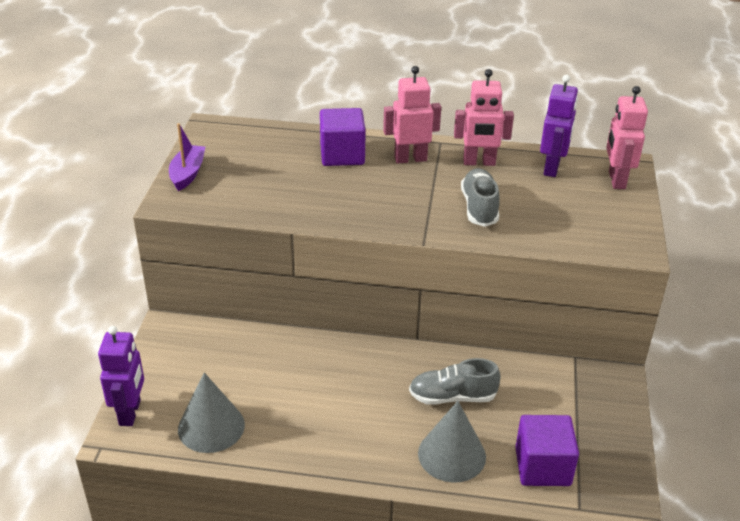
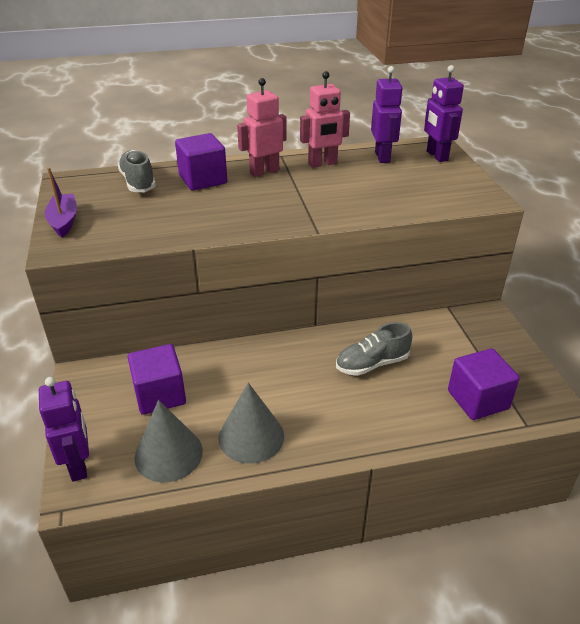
camera: 20 degrees left, 0 degrees up
grey cone [418,401,486,483] -> grey cone moved to [219,383,284,464]
grey shoe [461,168,500,227] -> grey shoe moved to [118,150,156,192]
pink robot [606,86,648,189] -> purple robot [424,65,464,162]
none -> purple cube [128,344,186,415]

